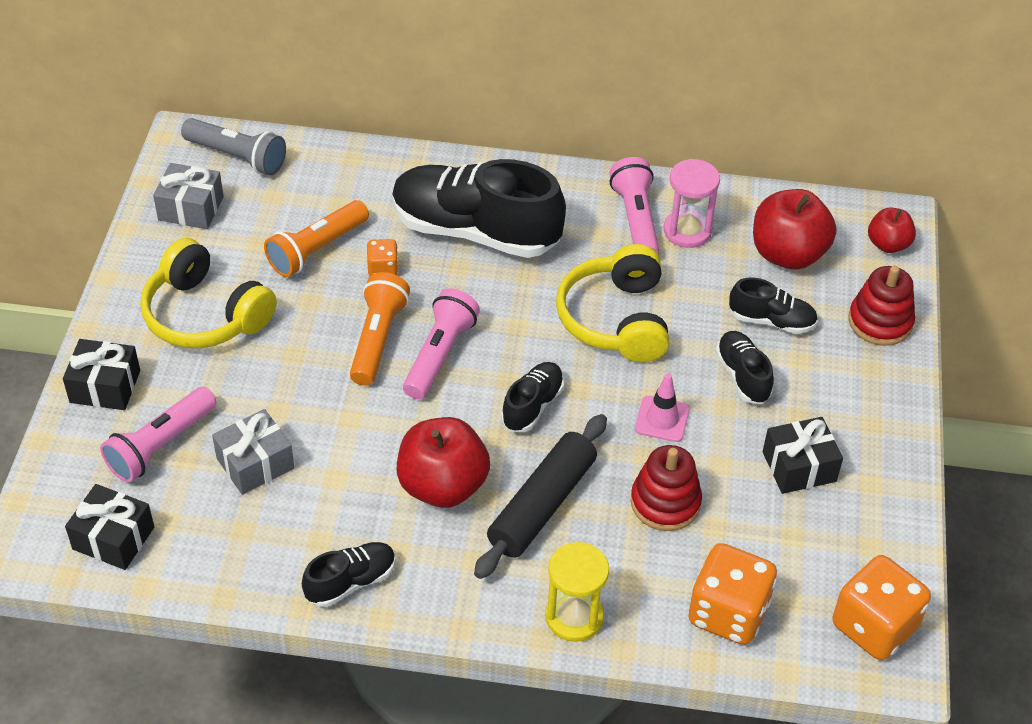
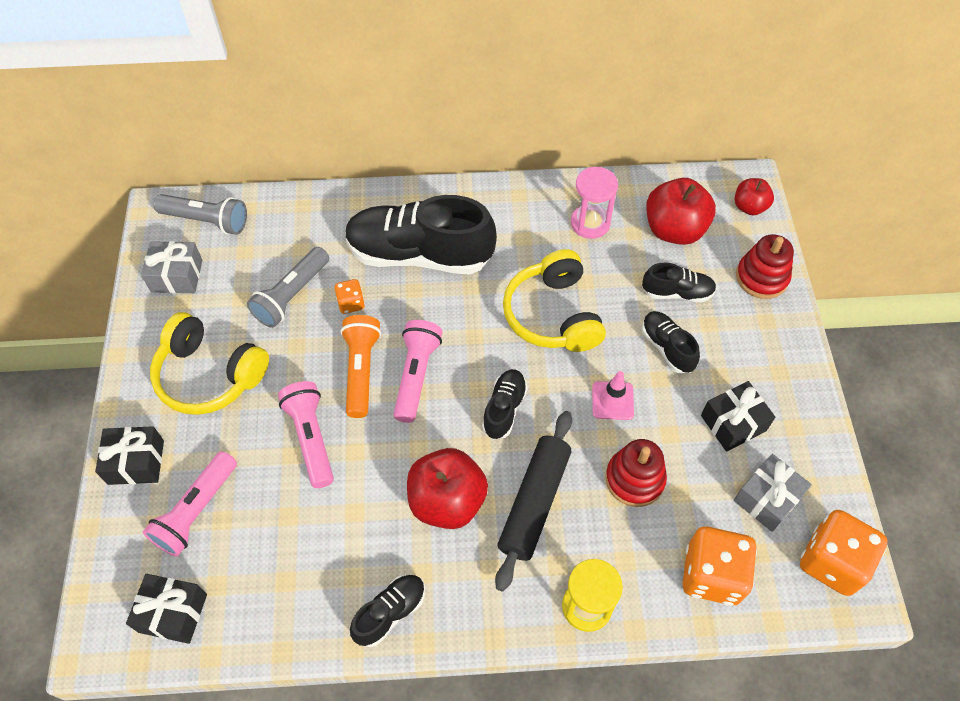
camera: 10 degrees left, 10 degrees up
grey gift [212,409,294,495] -> grey gift moved to [734,454,812,532]
orange flashlight [264,200,369,277] -> grey flashlight [247,247,329,328]
pink flashlight [610,157,659,254] -> pink flashlight moved to [278,381,334,488]

